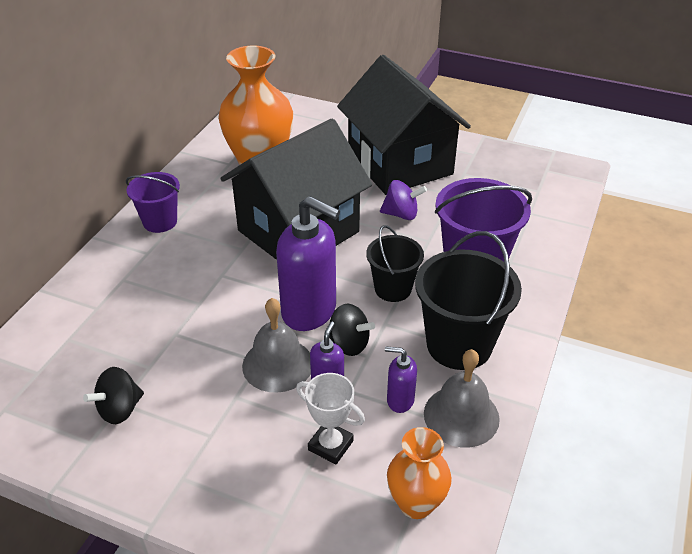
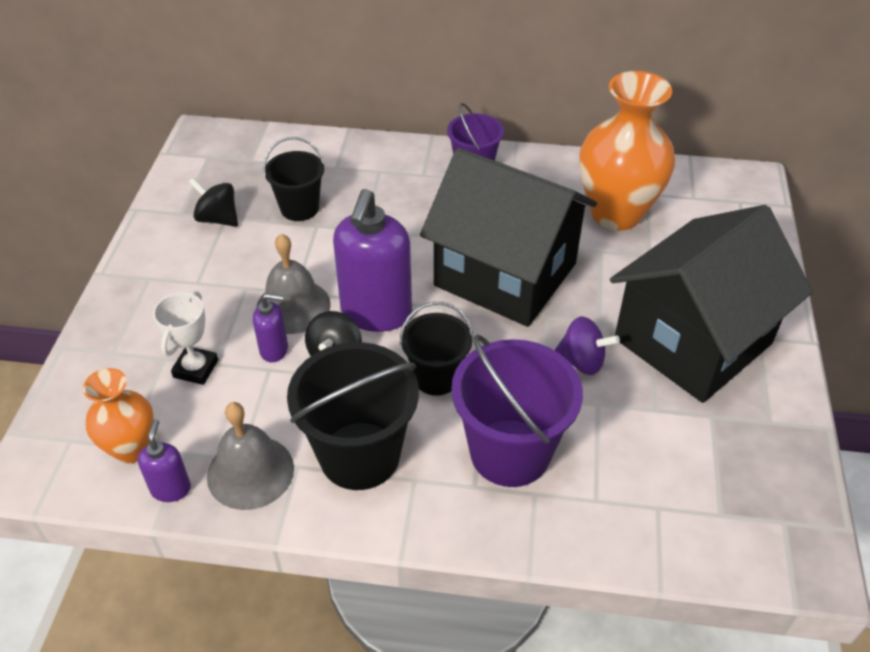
camera: 75 degrees right, 5 degrees up
purple spinning top [380,180,427,220] -> purple spinning top turned 60 degrees counterclockwise [555,317,620,375]
purple soap dispenser [385,346,417,413] -> purple soap dispenser moved to [137,419,191,502]
none -> black bucket [263,137,324,221]

